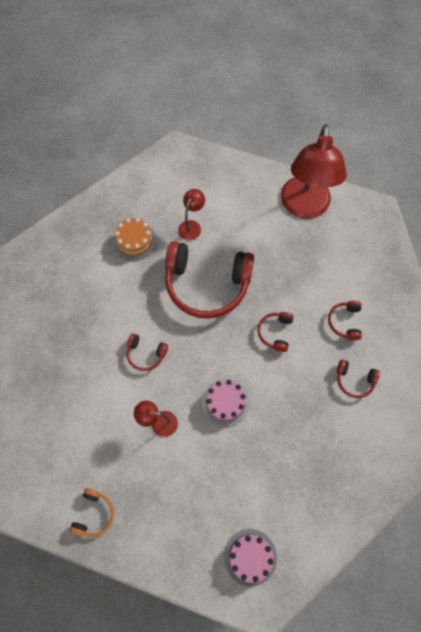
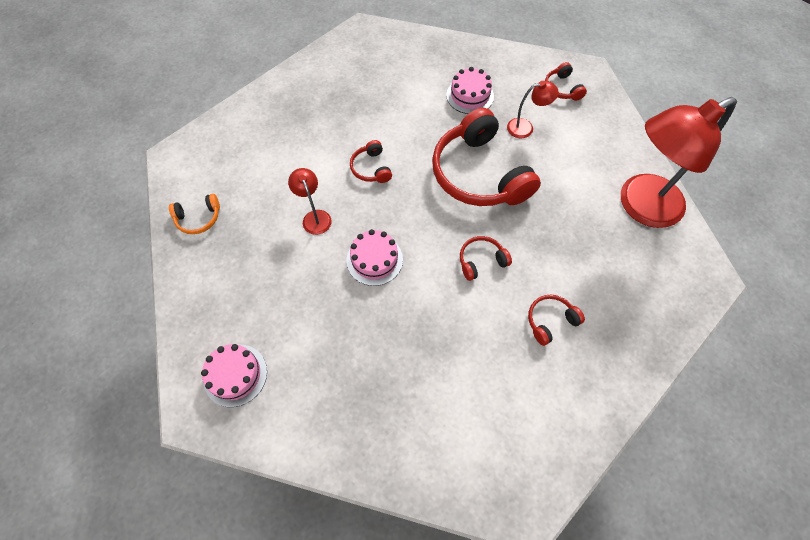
camera: 55 degrees right, 5 degrees down
orange cake [113,218,156,261] -> pink cake [446,67,494,114]
red headphones [337,359,380,398] -> red headphones moved to [545,62,587,101]

